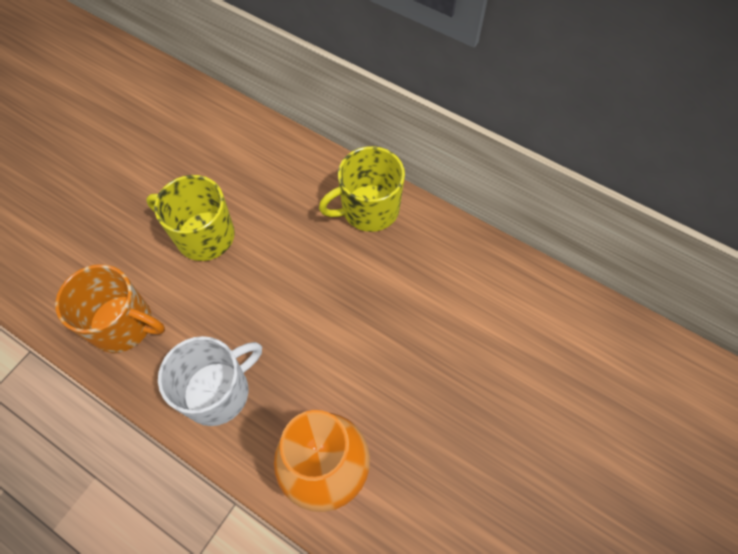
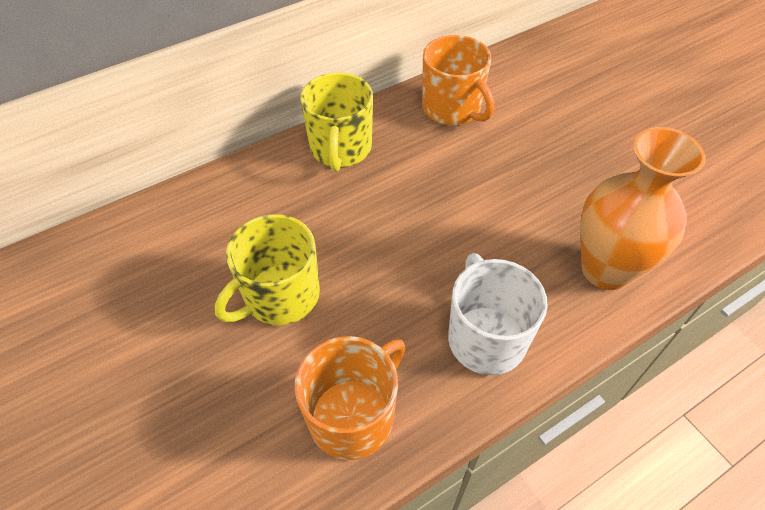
camera: 65 degrees left, 10 degrees down
none -> orange mug [422,35,494,125]

